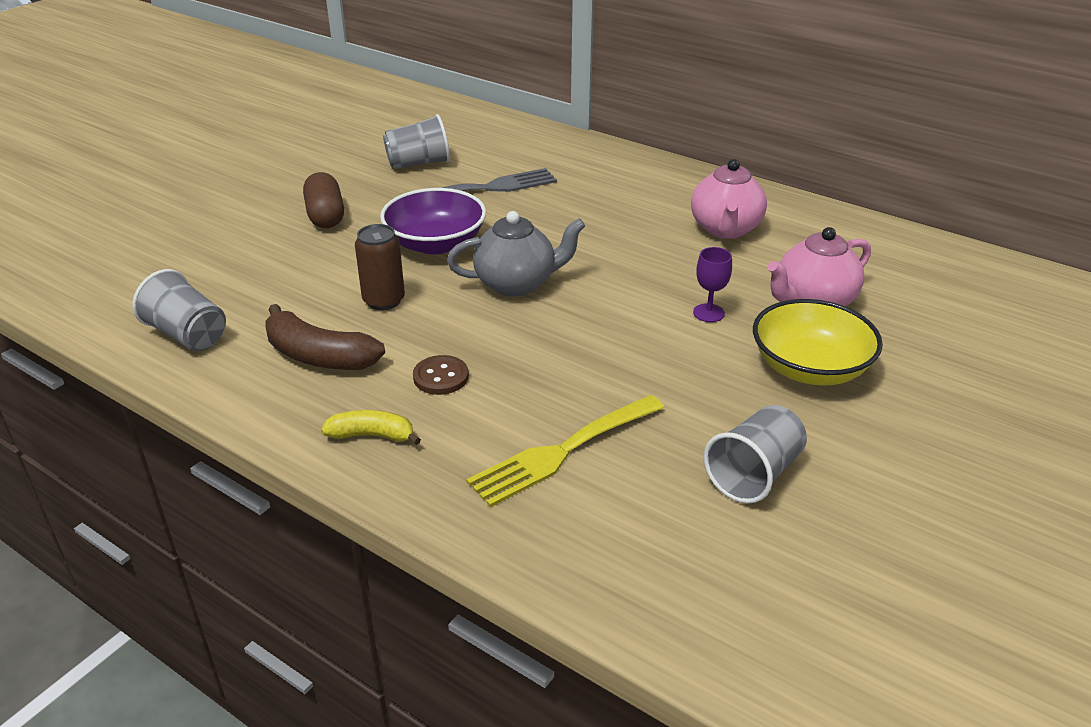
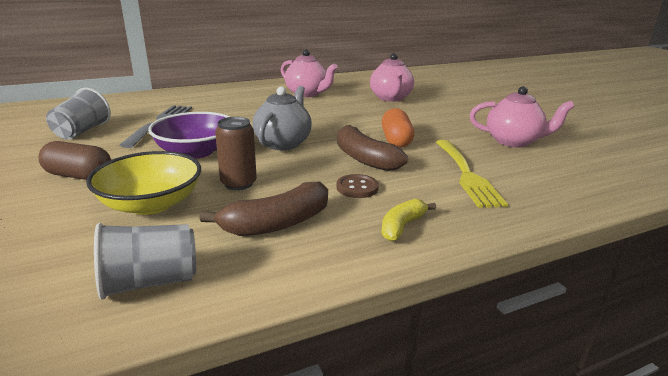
camera: 60 degrees left, 10 degrees down
purple goblet [693,247,732,322] -> none
grey cup [704,405,807,504] -> pink teapot [470,86,575,148]
yellow bowl [753,299,883,385] -> yellow bowl moved to [86,151,201,215]
none -> brown banana [337,125,408,171]
none -> orange capsule [382,108,414,148]

